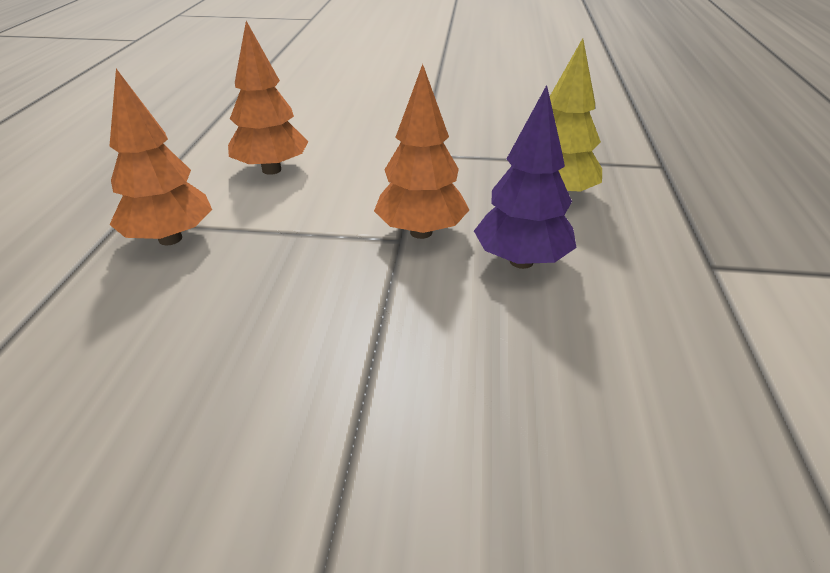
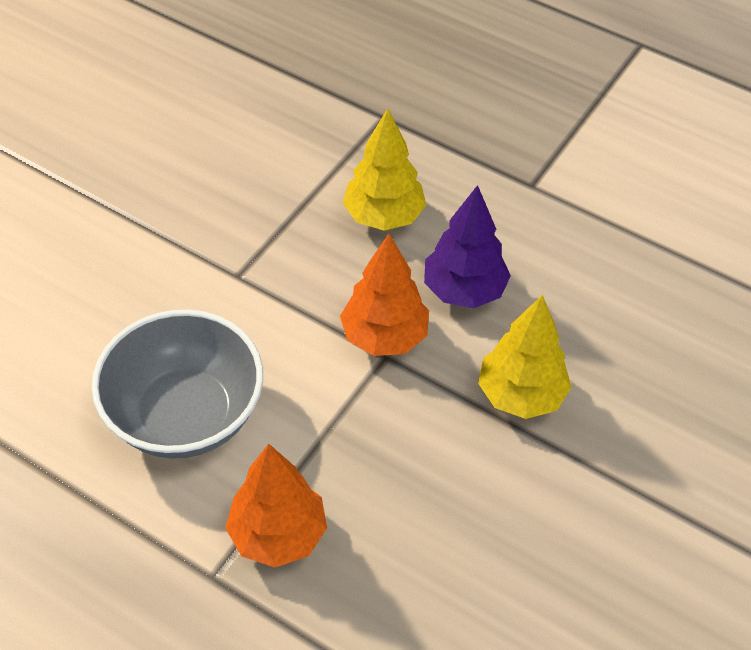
camera: 65 degrees left, 15 degrees up
orange tree [228,21,308,175] -> grey bowl [91,309,263,459]
none -> yellow tree [478,295,572,419]

